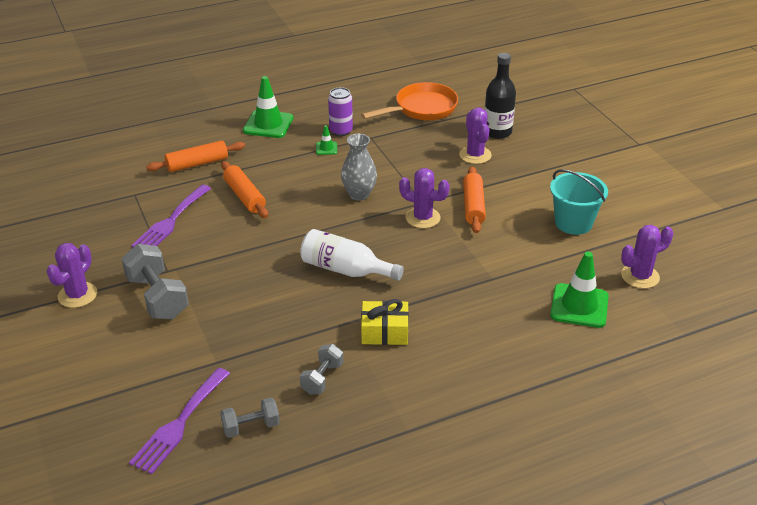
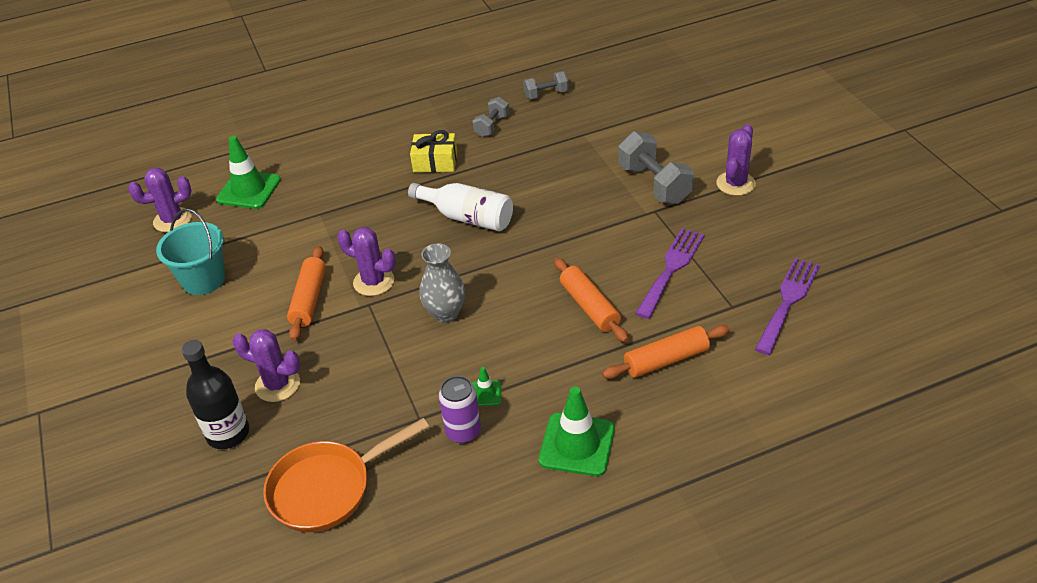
camera: 175 degrees left, 5 degrees up
purple fork [129,368,230,474] -> purple fork moved to [755,258,820,355]
purple cactus [459,108,492,164] -> purple cactus turned 60 degrees counterclockwise [233,329,300,402]

